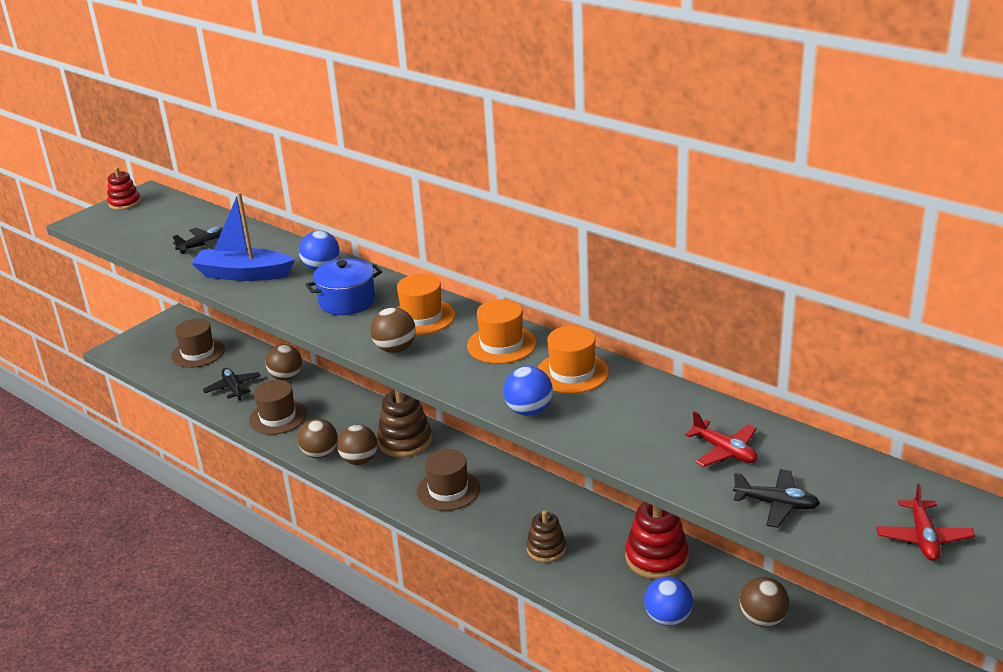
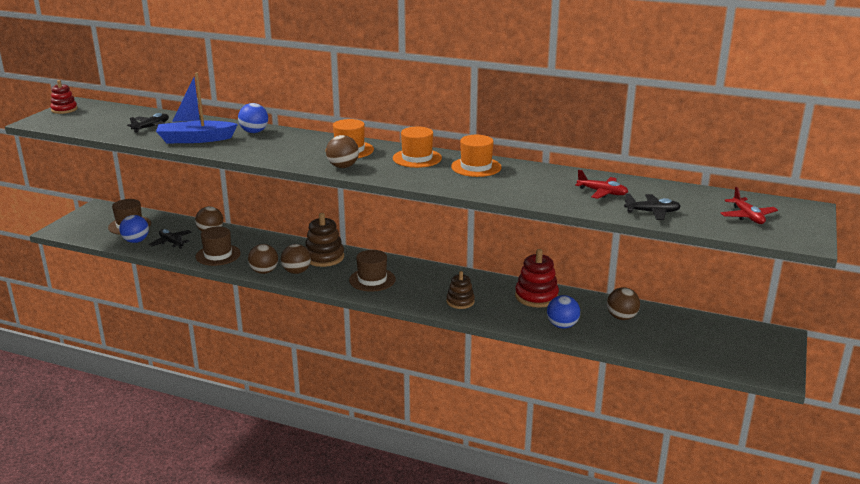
camera: 20 degrees left, 5 degrees down
blue pot [305,258,382,315] -> none
blue ball [503,366,553,416] -> blue ball moved to [119,215,149,243]

